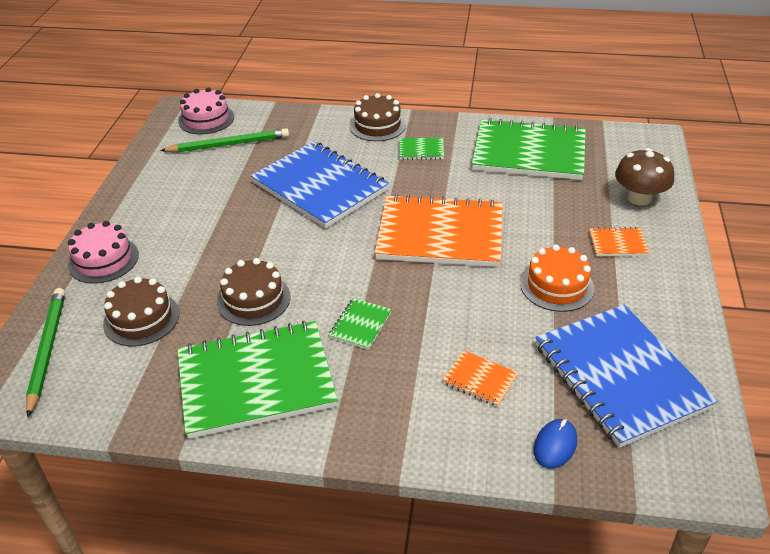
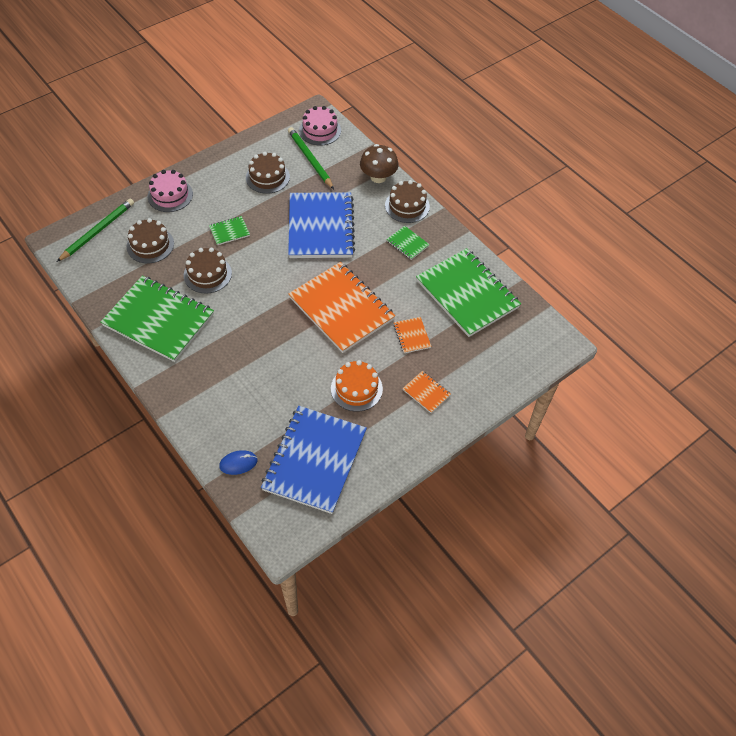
camera: 40 degrees right, 15 degrees up
green pencil [160,128,289,153] -> green pencil turned 150 degrees counterclockwise [288,127,334,189]
green notebook [329,298,392,350] -> green notebook moved to [209,216,250,245]
orange notebook [443,350,518,407] -> orange notebook moved to [393,317,431,353]
brown mushroom [615,148,674,206] -> brown mushroom moved to [360,144,398,183]
none -> brown cake [246,152,290,194]

